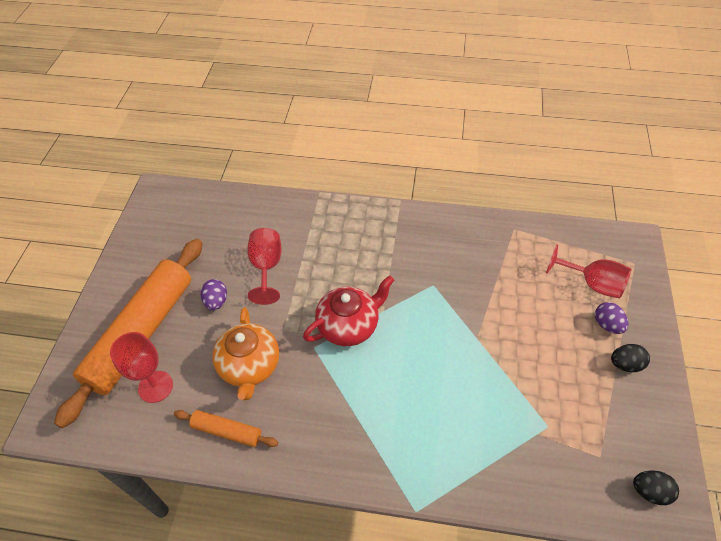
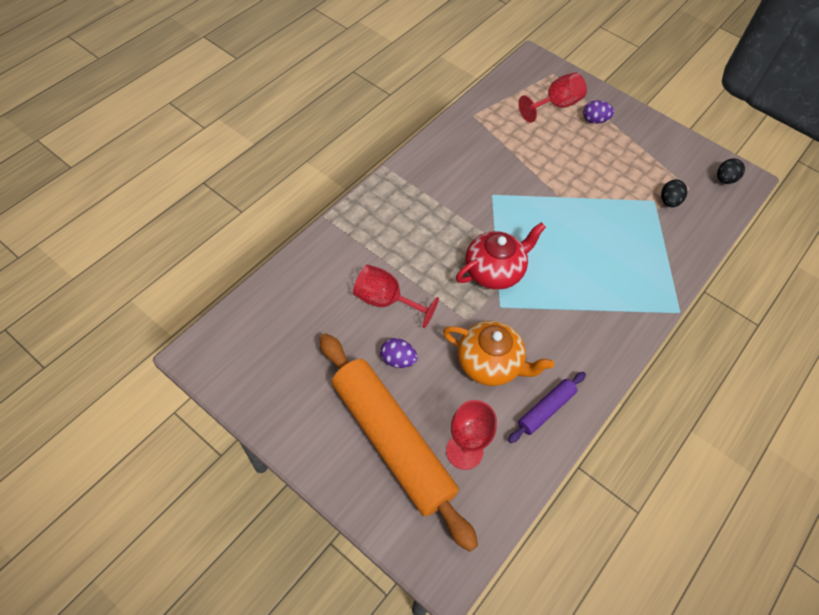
camera: 65 degrees left, 5 degrees up
orange rolling pin [174,410,278,447] -> purple rolling pin [508,372,586,443]
red teapot [303,275,394,346] -> red teapot turned 60 degrees clockwise [456,222,546,290]
black egg [611,344,650,372] -> black egg moved to [661,179,687,207]

